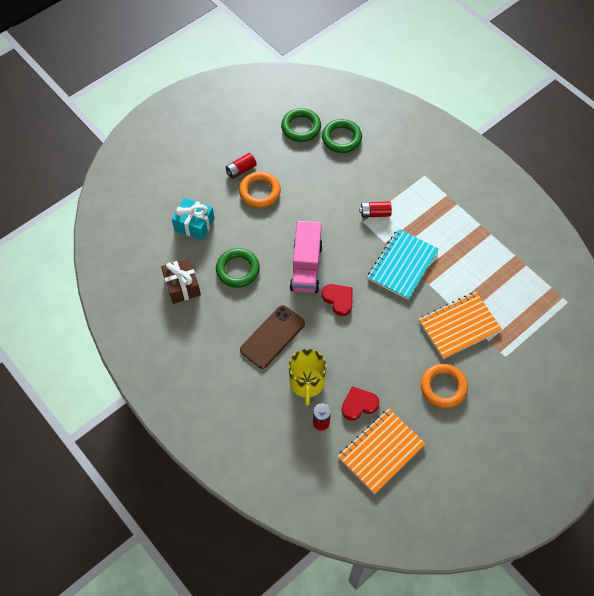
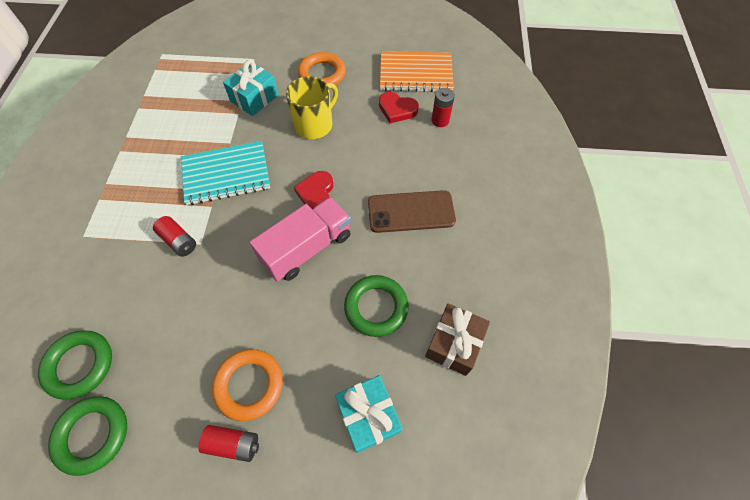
camera: 135 degrees left, 0 degrees up
yellow mug [289,349,327,406] -> yellow mug moved to [286,76,338,139]
orange notebook [419,292,502,359] -> turquoise gift [223,60,279,116]

